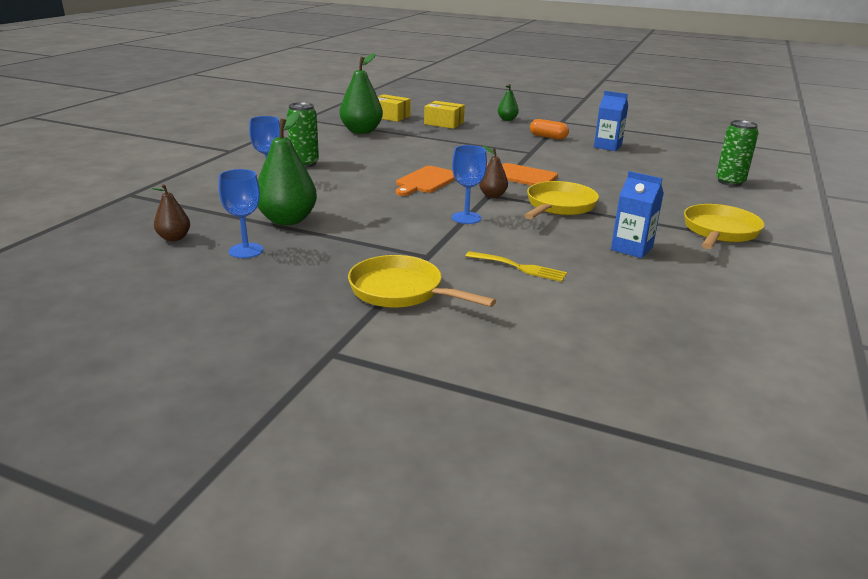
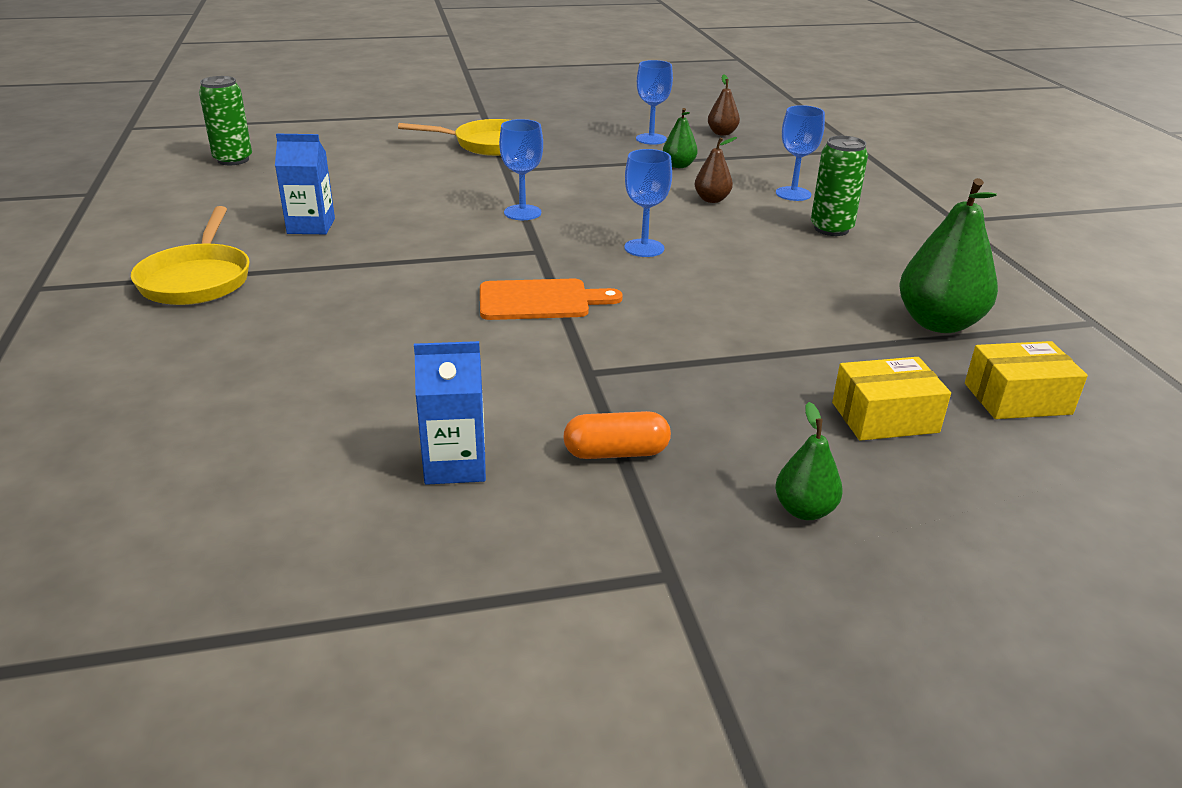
camera: 145 degrees right, 5 degrees up
green pear [258,111,317,225] -> green pear [663,108,698,168], size x0.53
orange cutting board [396,166,455,196] -> blue goblet [624,149,672,257]
yellow fork [466,251,567,282] -> none
brown pear [479,146,508,198] -> brown pear moved to [695,137,737,203]
yellow pan [524,181,599,219] -> none
green can [716,120,759,186] -> green can moved to [199,76,252,165]

